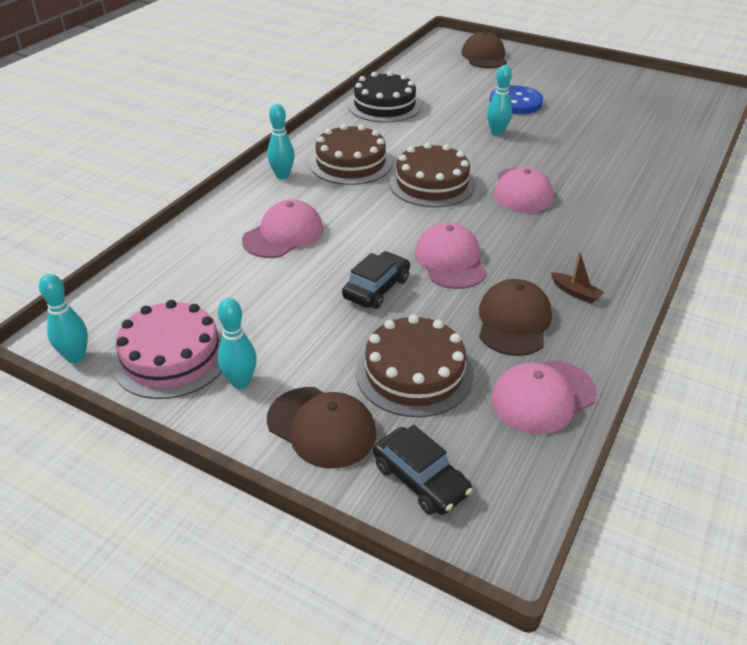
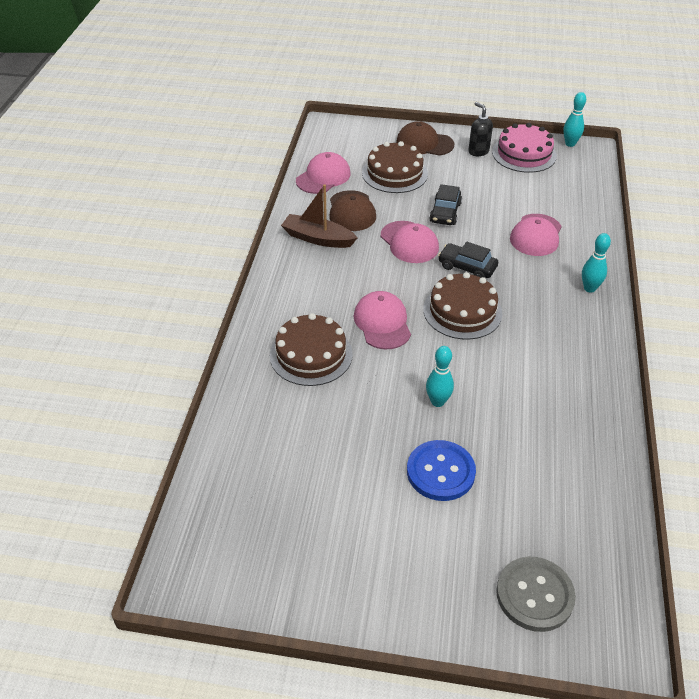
camera: 160 degrees right, 5 degrees up
turquoise bowling pin [218,298,257,389] -> black soap dispenser [468,102,493,156]
brown cake [310,124,392,185] -> brown cake moved to [270,313,353,386]
black cake [348,71,421,123] -> none
black car [373,425,473,515] -> black car moved to [438,242,498,278]
brown cap [461,31,507,68] -> grey button [496,557,576,632]
brown boat [551,251,604,304] -> brown boat [281,184,357,248], size x1.99

